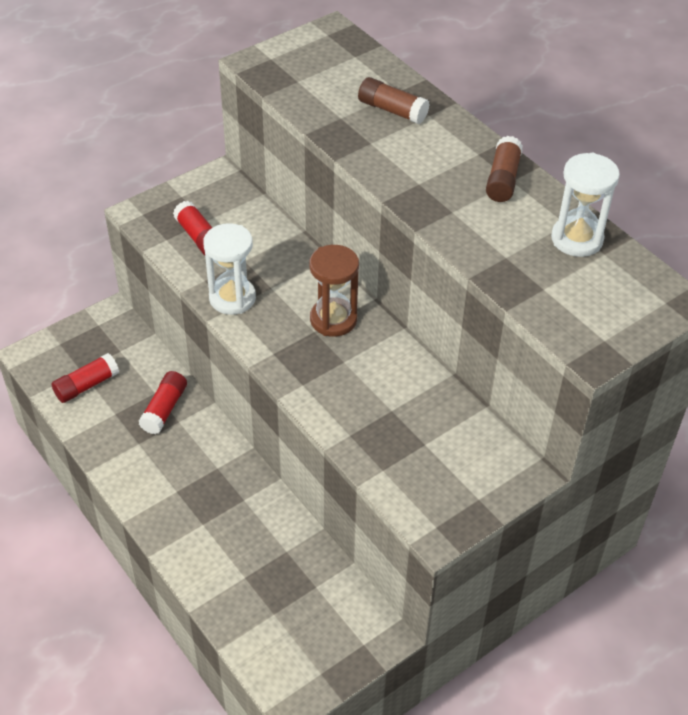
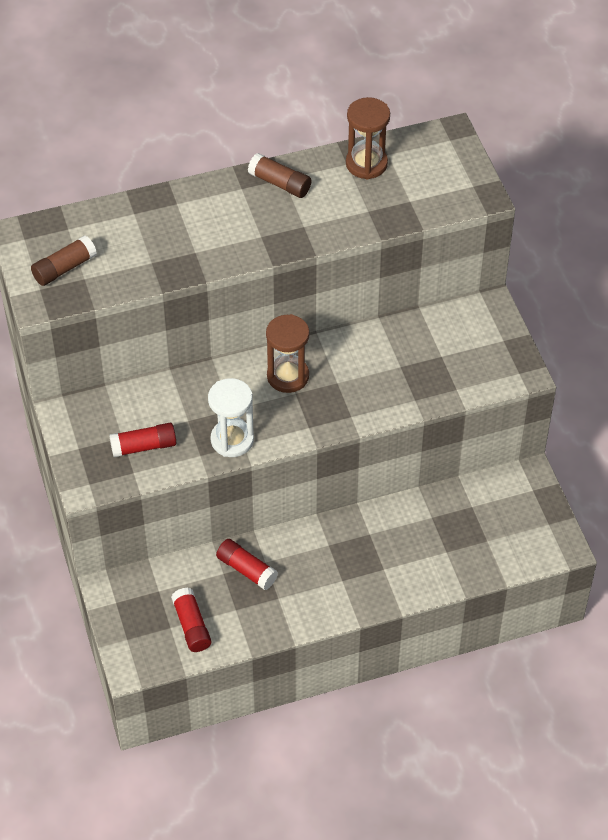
camera: 70 degrees left, 5 degrees up
brown glue stick [358,77,430,124] -> brown glue stick moved to [31,235,97,286]
white hourglass [551,153,620,257] -> brown hourglass [346,97,390,180]

